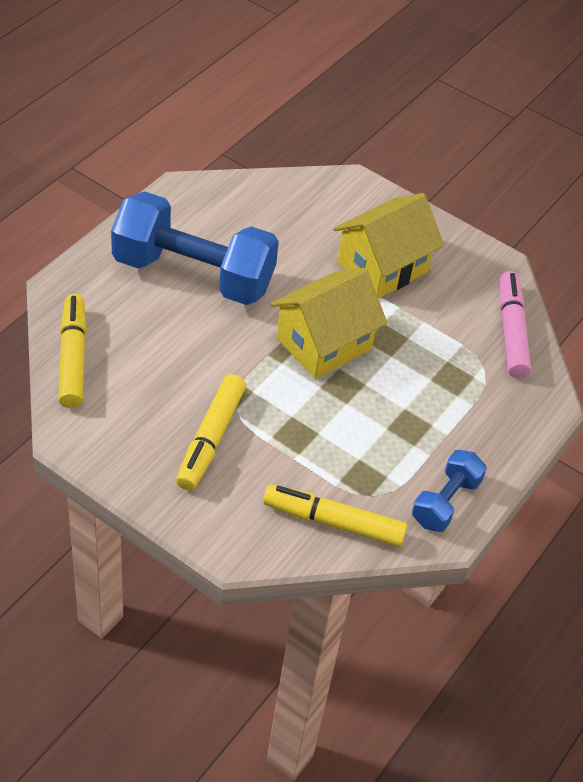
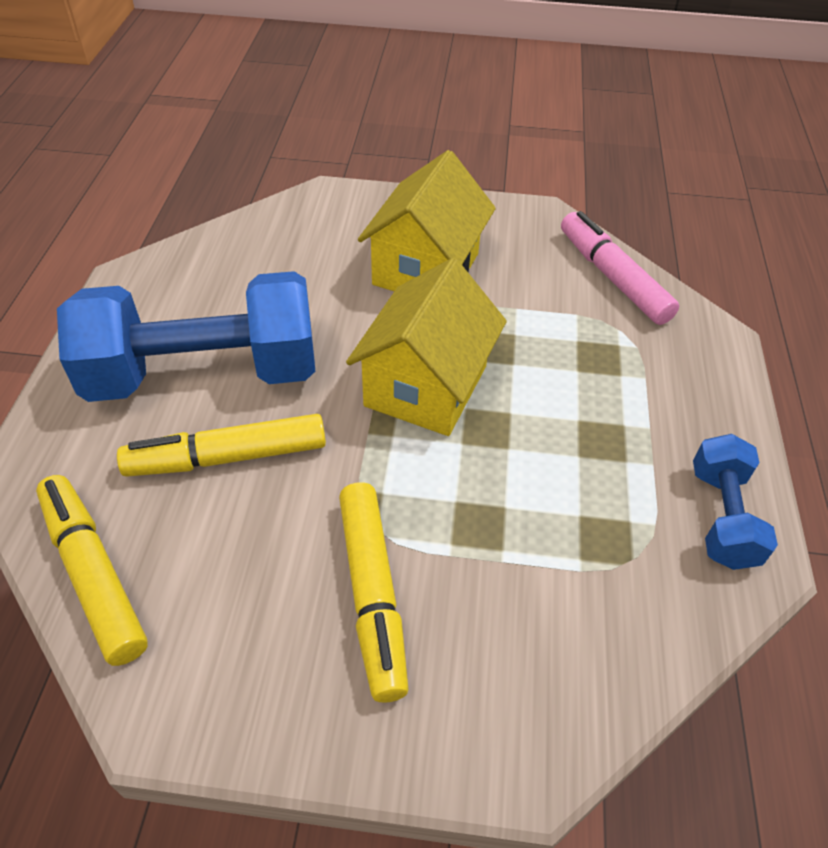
camera: 25 degrees left, 0 degrees up
yellow marker [263,484,407,547] -> yellow marker moved to [117,414,326,477]

